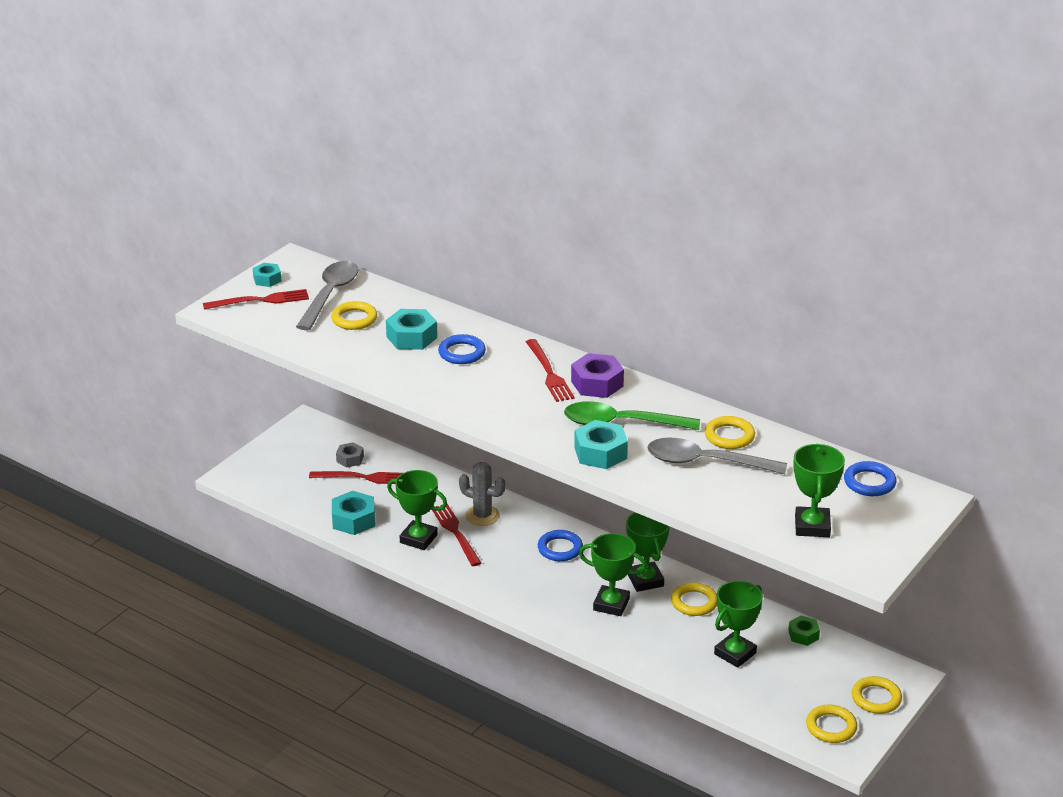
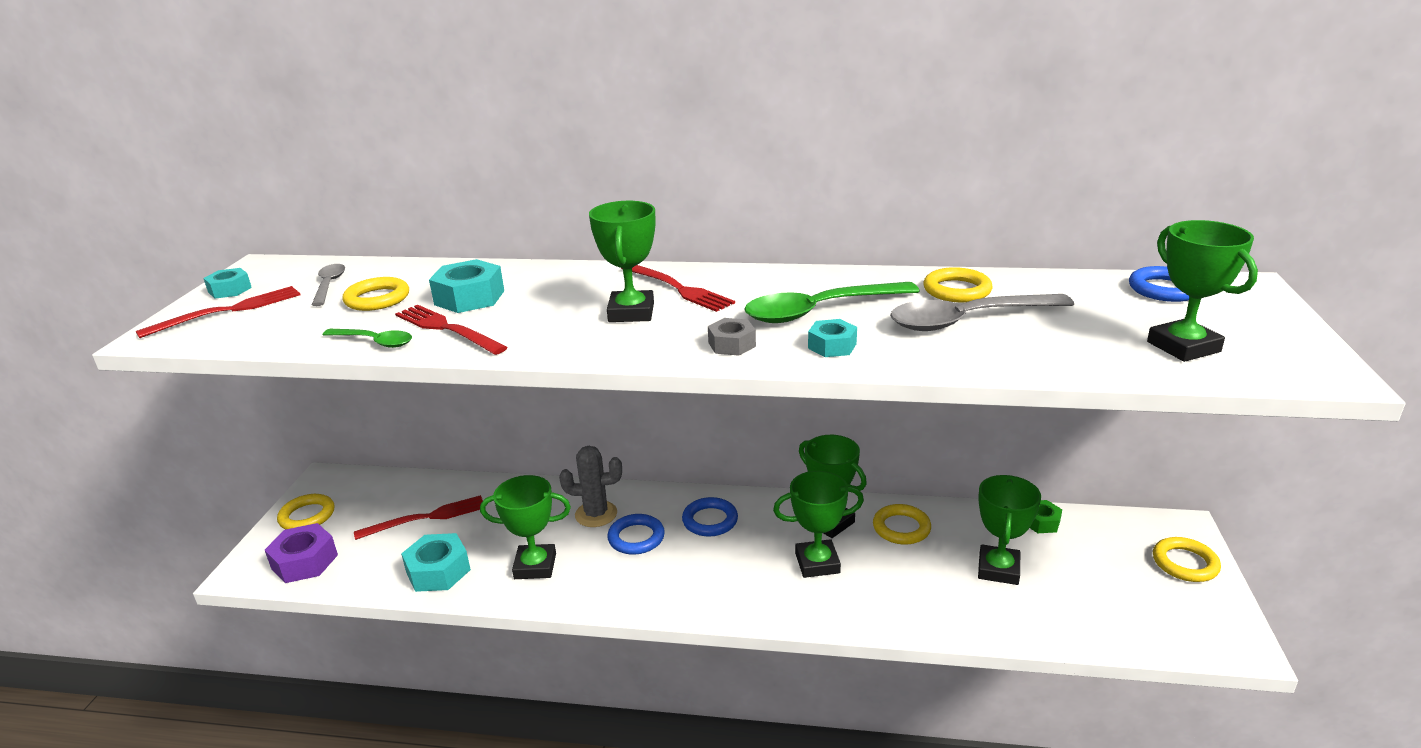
camera: 25 degrees left, 5 degrees down
grey spoon [296,261,358,330] -> grey spoon [312,264,345,306], size x0.55
grey nut [336,442,364,468] -> grey nut moved to [708,318,756,356]
red fork [432,504,481,566] -> red fork moved to [395,305,508,355]
blue ring [438,334,486,364] -> blue ring moved to [607,514,665,555]
purple nut [571,353,624,398] -> purple nut moved to [265,523,338,583]
turquoise nut [574,420,628,469] -> turquoise nut [808,319,857,357], size x0.61
yellow ring [806,704,857,743] -> yellow ring moved to [277,494,334,529]
none -> green spoon [322,329,412,348]
none -> green trophy [589,201,656,322]

